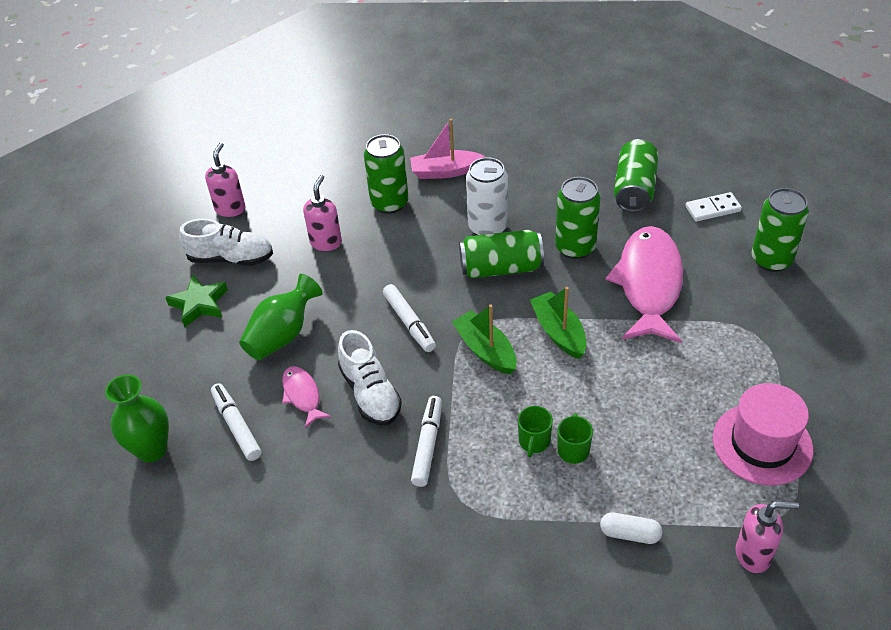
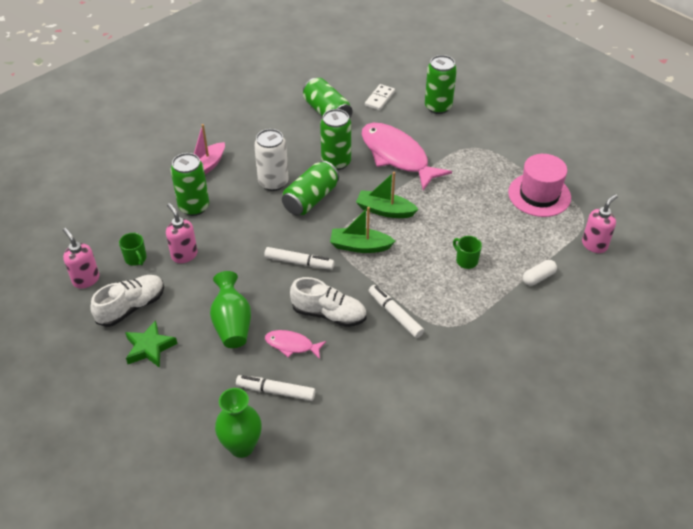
camera: 50 degrees left, 0 degrees up
green mug [518,406,553,457] -> green mug moved to [119,233,147,266]

